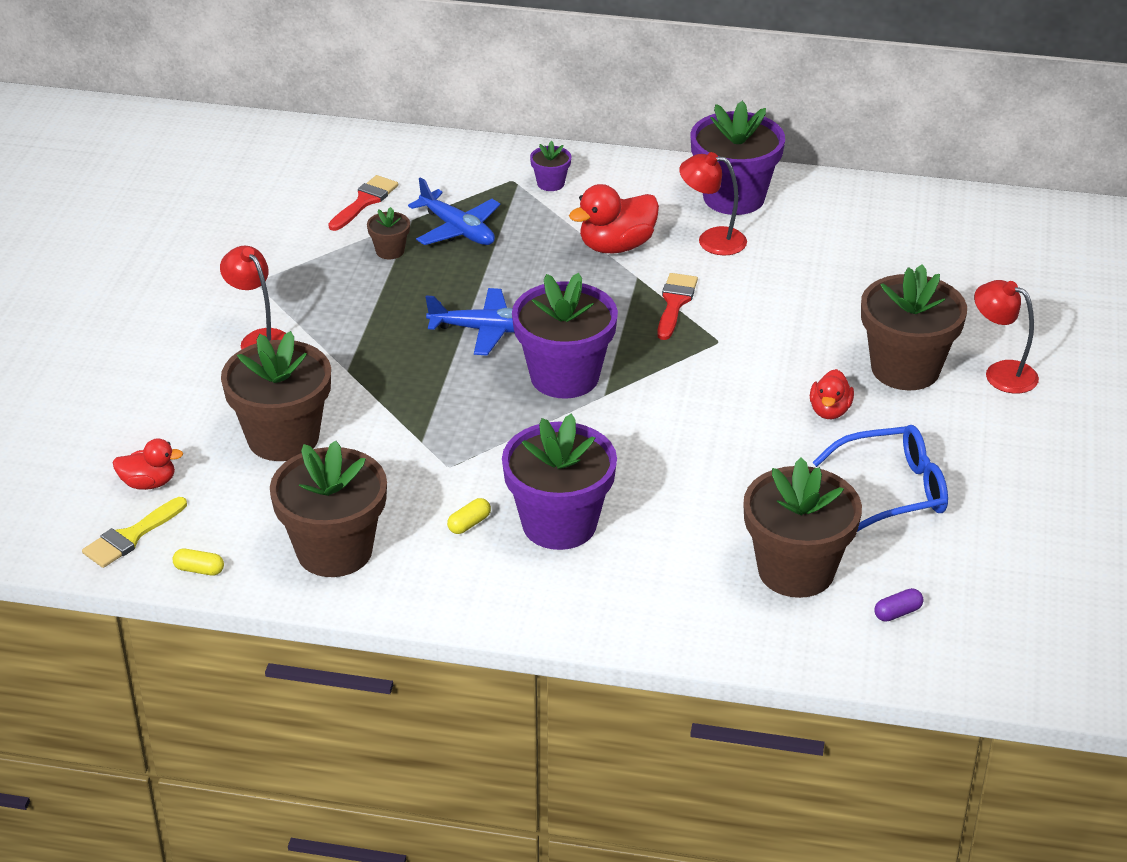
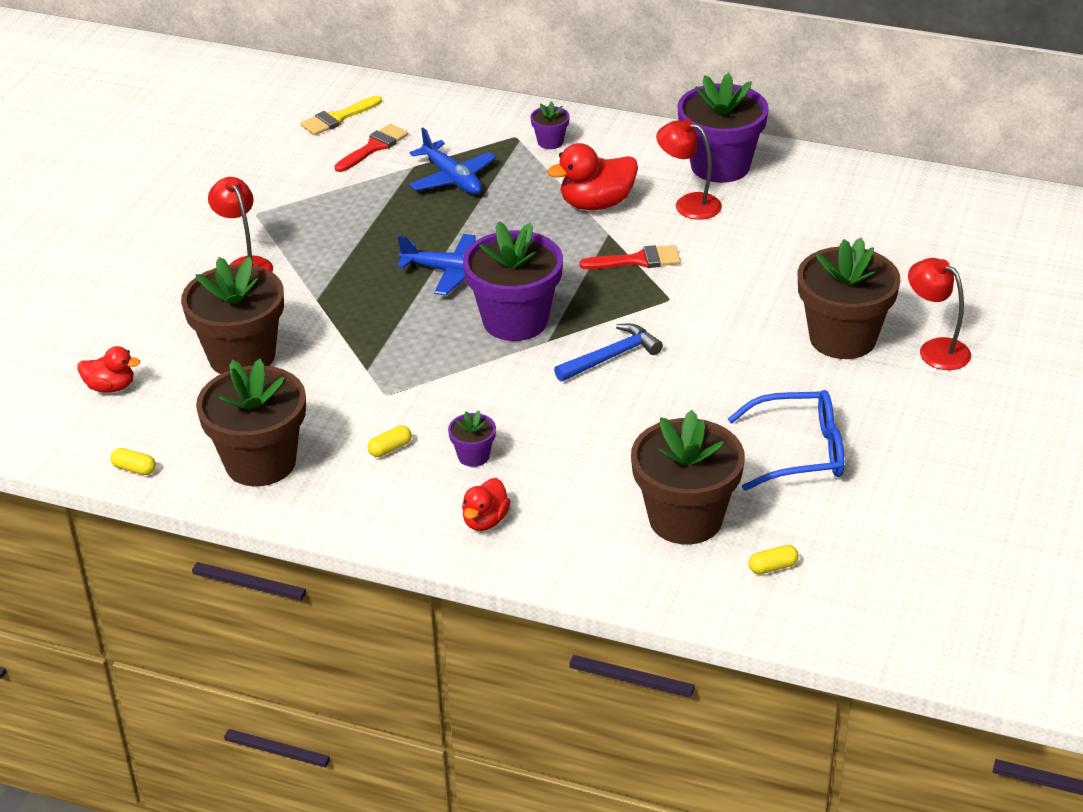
camera: 10 degrees right, 0 degrees up
yellow brush [82,497,187,568] -> yellow brush moved to [300,95,382,135]
brown flower pot [367,207,410,259] -> none
purple flower pot [502,414,617,550] -> purple flower pot [448,410,496,467], size x0.45
red brush [657,273,698,340] -> red brush turned 60 degrees clockwise [580,245,681,269]
red duck [810,369,854,419] -> red duck moved to [462,478,511,531]
purple capsule [874,588,923,622] -> yellow capsule [749,545,799,574]
none -> blue hammer [554,323,663,382]

